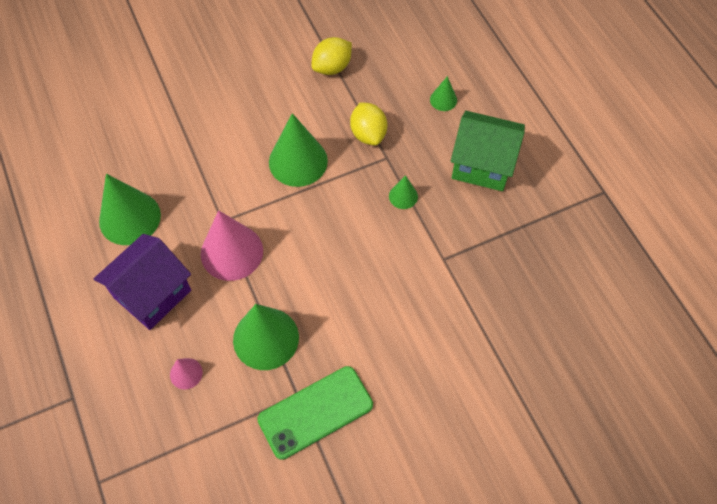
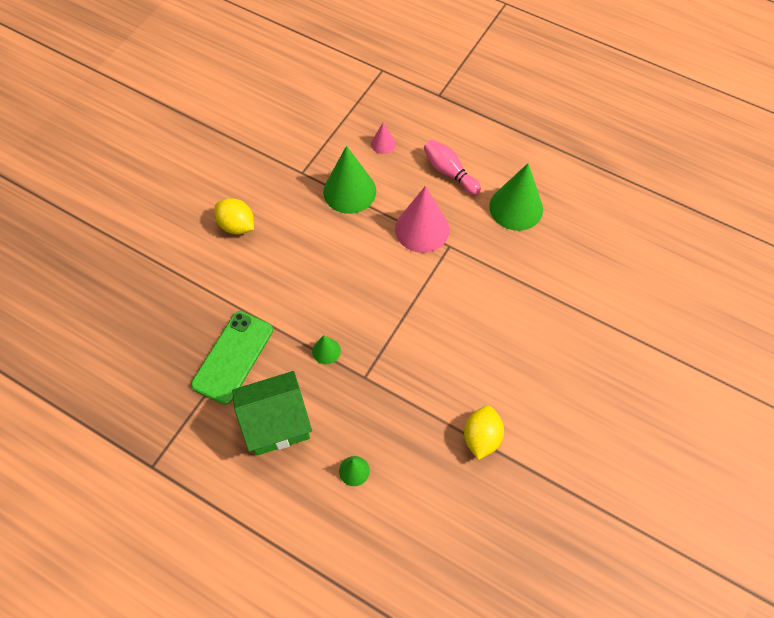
camera: 145 degrees right, 0 degrees up
purple house [94,234,191,330] -> pink bowling pin [424,140,481,195]
green phone [257,366,373,460] -> green phone moved to [191,311,273,405]
green cone [269,113,328,187] -> none
yellow lemon [350,102,387,145] -> yellow lemon moved to [215,198,254,235]

